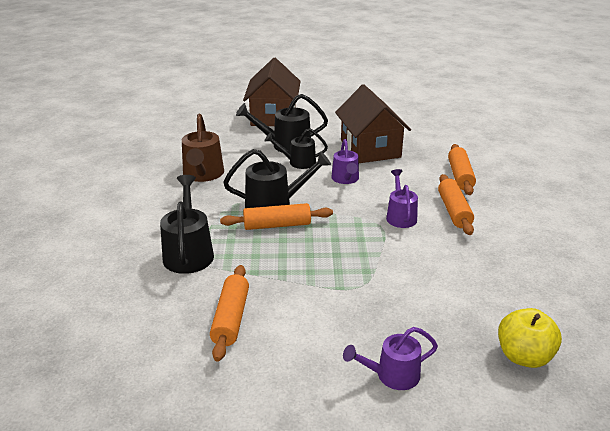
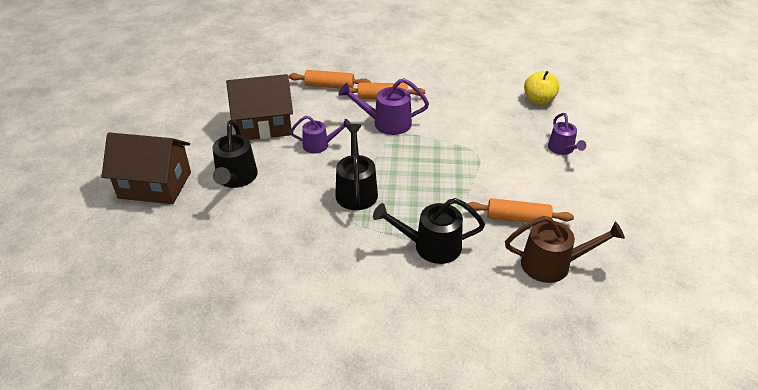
camera: 85 degrees left, 10 degrees up
brown watering can [182,114,224,182] -> brown watering can moved to [505,216,625,283]
orange rolling pin [220,203,333,230] -> none
black watering can [264,128,328,169] -> none
purple watering can [386,169,418,228] -> purple watering can [339,78,429,135], size x1.52

